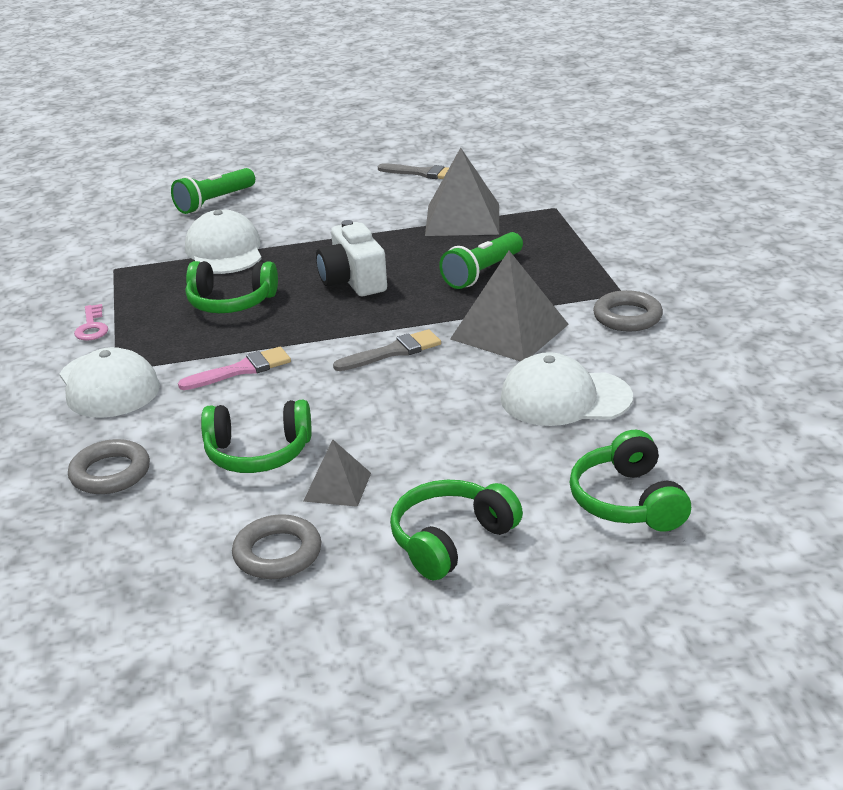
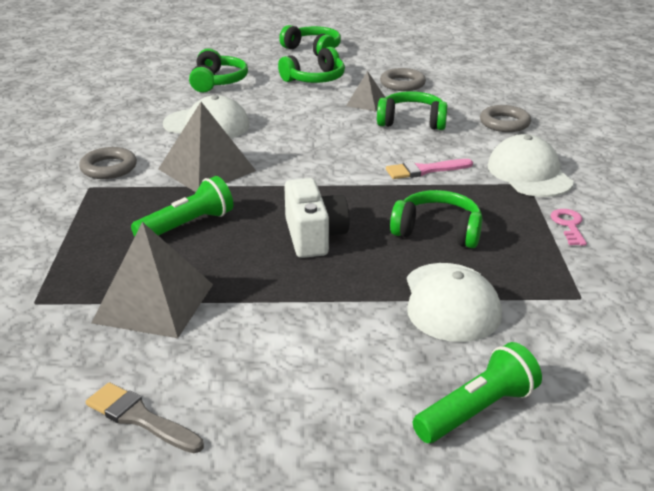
camera: 170 degrees left, 0 degrees up
grey brush [333,329,441,371] -> none
none -> green headphones [279,25,341,57]

